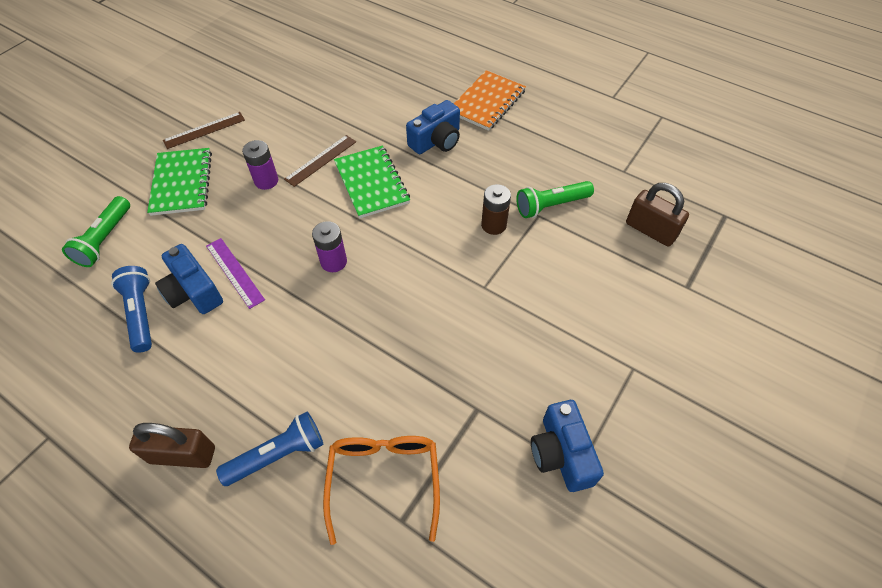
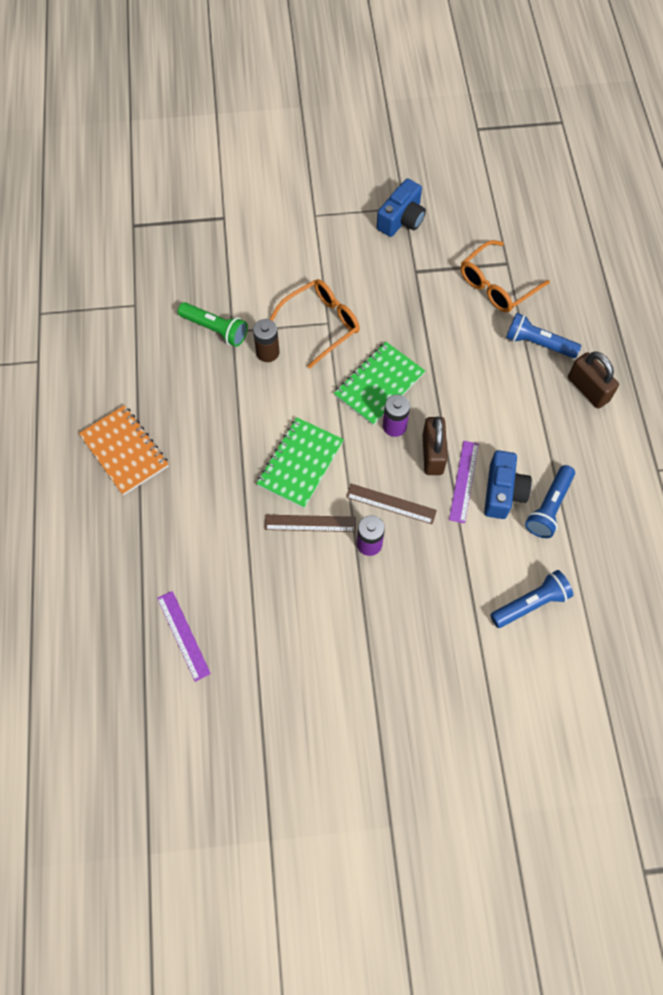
camera: 130 degrees left, 10 degrees up
green flashlight [62,196,130,267] -> blue flashlight [490,570,573,628]
green notebook [147,148,212,216] -> green notebook moved to [334,342,425,426]
brown ruler [163,112,245,149] -> brown ruler moved to [346,484,437,524]
blue camera [406,100,460,154] -> none
orange notebook [454,70,526,131] -> orange notebook turned 60 degrees clockwise [79,405,169,495]
brown padlock [626,183,689,246] -> brown padlock moved to [423,416,448,475]
none -> purple ruler [157,591,211,682]
none -> orange glasses [269,279,360,369]

